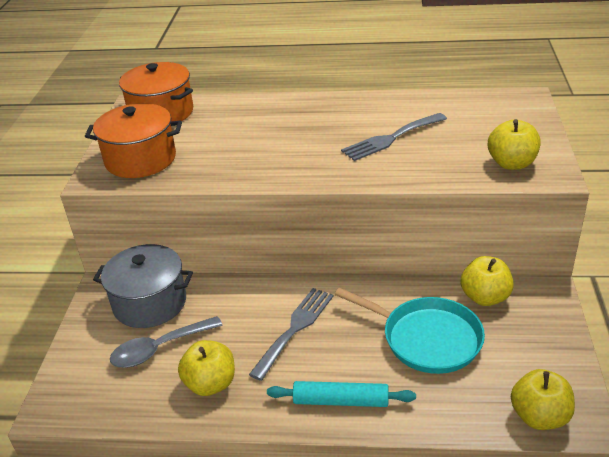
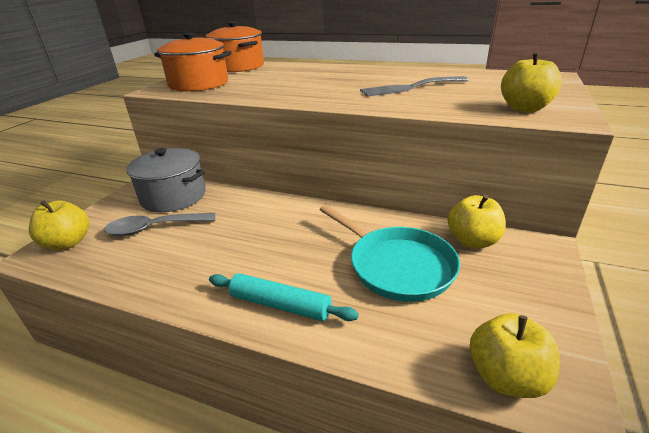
camera: 15 degrees right, 5 degrees down
yellow apple [178,340,235,396] -> yellow apple moved to [29,200,89,250]
grey fork [249,288,334,381] -> none

